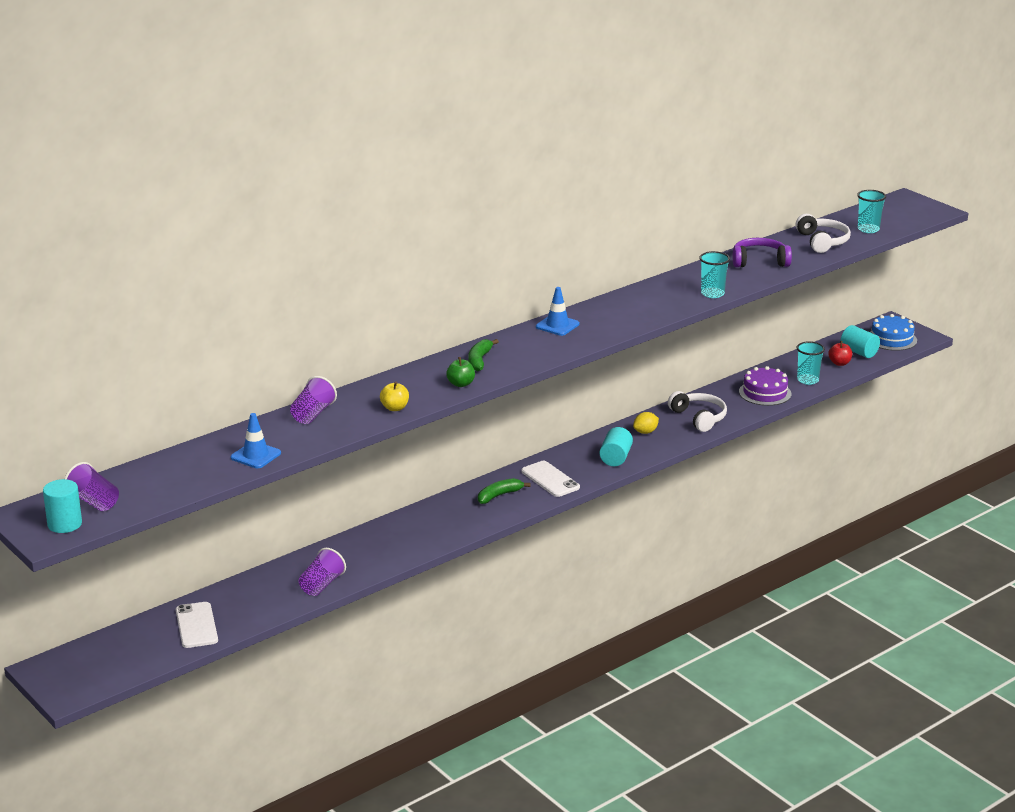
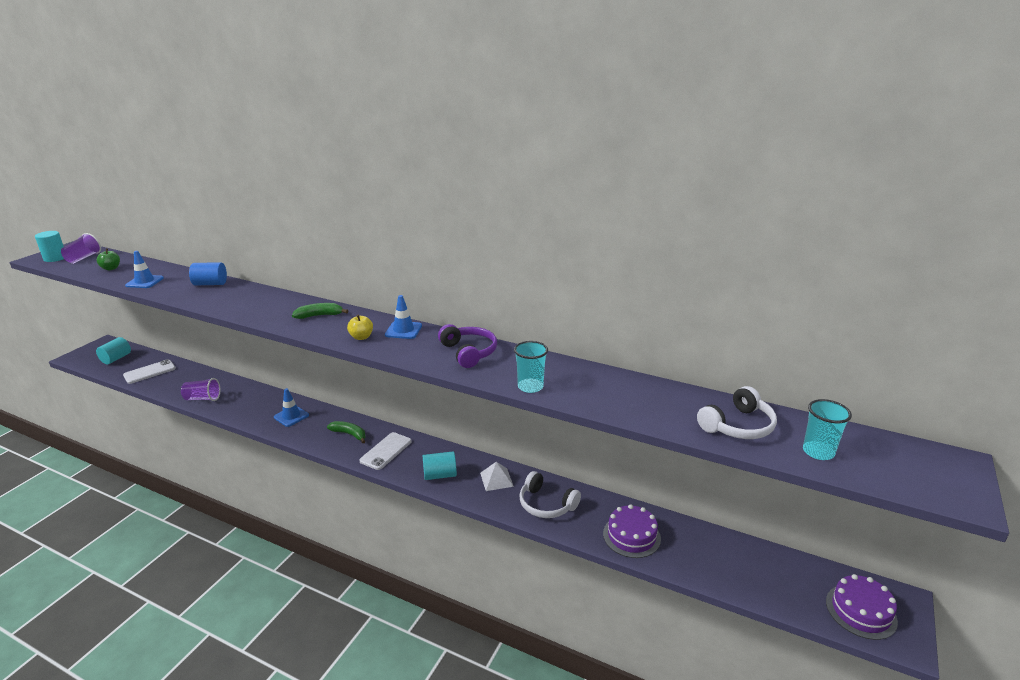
camera: 65 degrees right, 0 degrees up
purple cup [290,376,337,424] -> blue cylinder [189,262,227,285]
yellow apple [380,382,409,411] -> yellow apple moved to [347,315,373,340]
green apple [446,357,475,387] -> green apple moved to [97,249,120,270]
yellow lemon [633,412,659,434] -> white pyramid [480,462,514,491]
white headphones [668,391,727,432] -> white headphones turned 90 degrees clockwise [519,471,581,518]
purple headphones [733,238,792,267] -> purple headphones moved to [438,324,497,368]
turquoise cup [796,341,825,385] -> none
red apple [828,341,852,366] -> none
turquoise cylinder [841,325,880,358] -> turquoise cylinder moved to [96,337,131,364]
blue cake [870,314,917,351] -> purple cake [826,574,898,640]
none -> blue traffic cone [274,388,309,427]

